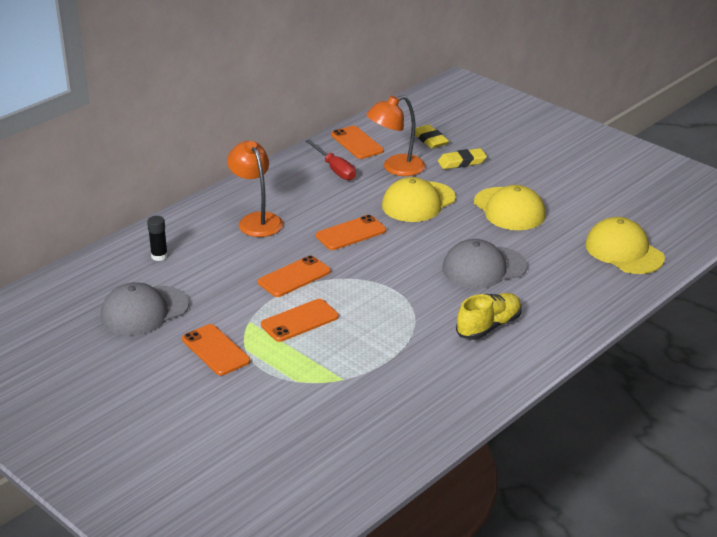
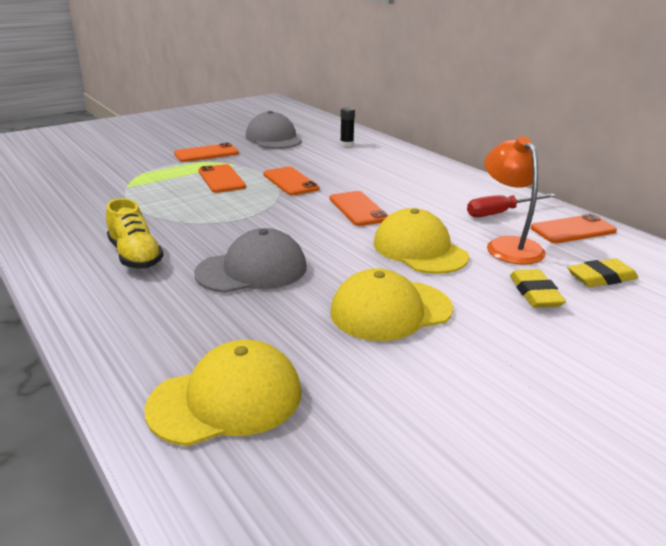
camera: 100 degrees right, 5 degrees down
orange lamp [227,141,283,237] -> none
grey cap [442,239,527,288] -> grey cap turned 75 degrees clockwise [194,228,307,293]

